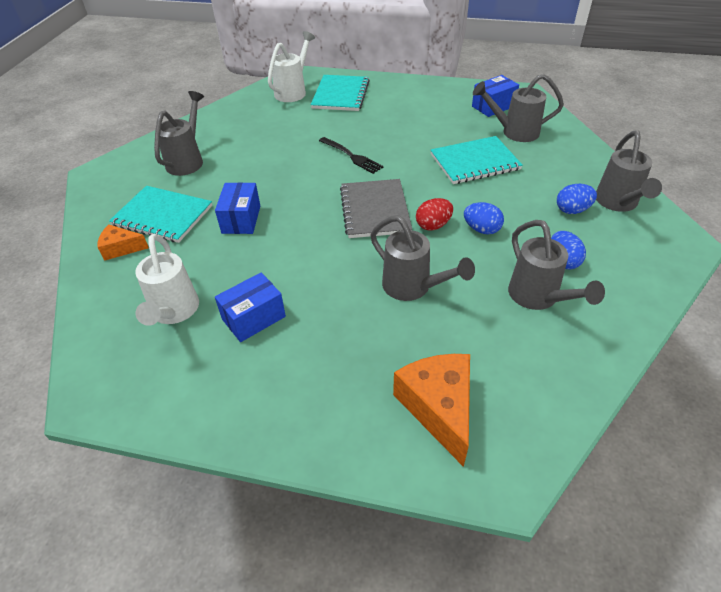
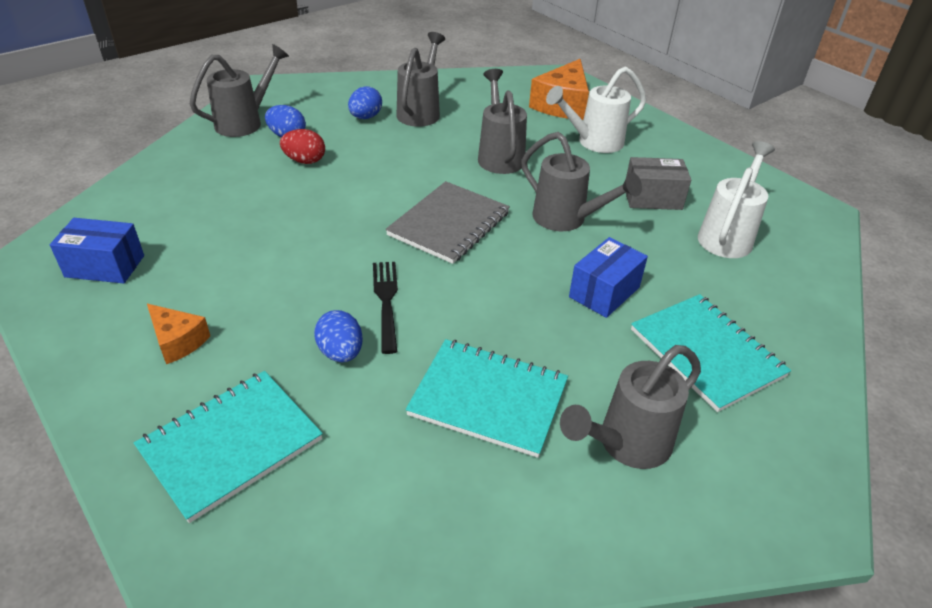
camera: 145 degrees left, 5 degrees down
orange cheese [97,224,149,261] -> orange cheese moved to [147,304,210,364]
blue box [215,273,286,342] -> grey box [626,157,691,210]
white watering can [268,31,315,102] -> white watering can moved to [546,66,646,153]
red egg [416,198,453,230] -> red egg moved to [280,129,325,164]
turquoise notebook [431,136,523,184] -> turquoise notebook moved to [406,339,568,458]
blue egg [464,202,504,234] -> blue egg moved to [314,310,363,362]
grey watering can [473,74,564,142] -> grey watering can moved to [521,132,642,231]

